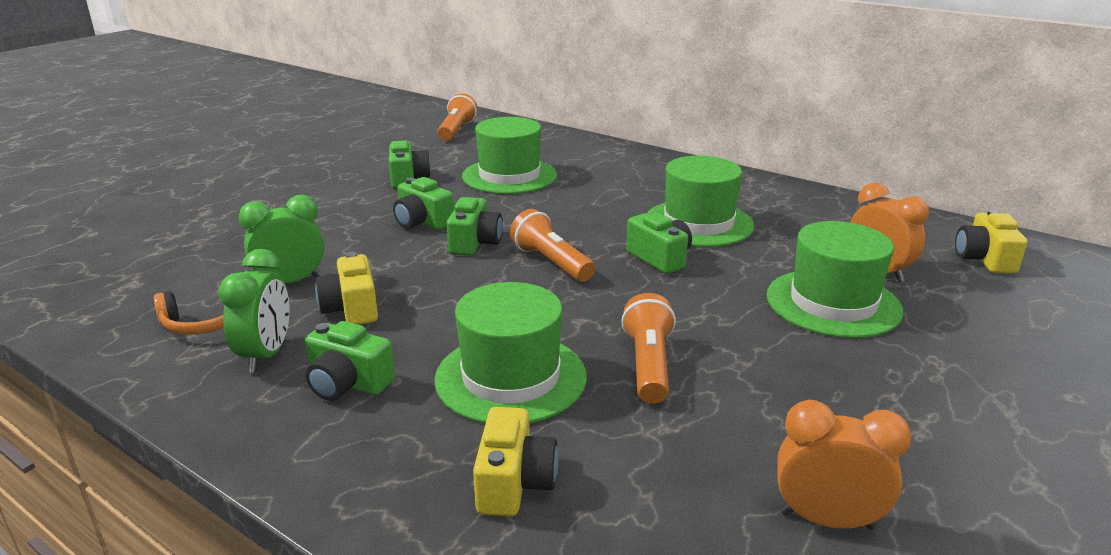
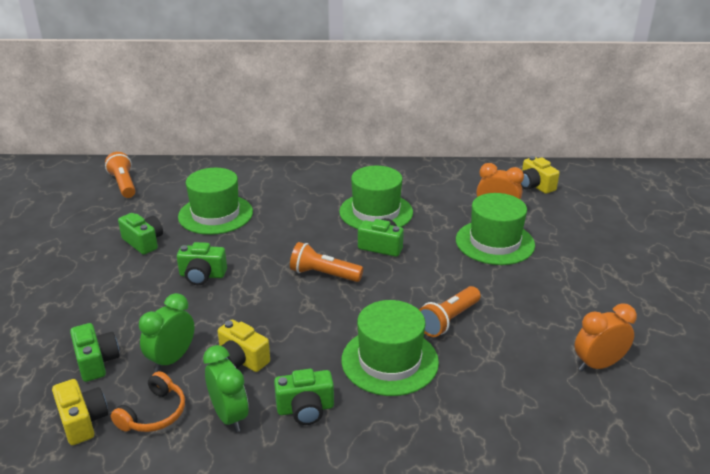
camera: 35 degrees left, 5 degrees up
green camera [447,197,503,255] -> green camera moved to [70,323,120,382]
yellow camera [473,407,558,516] -> yellow camera moved to [52,379,108,445]
orange flashlight [621,293,676,404] -> orange flashlight turned 105 degrees counterclockwise [419,286,481,337]

